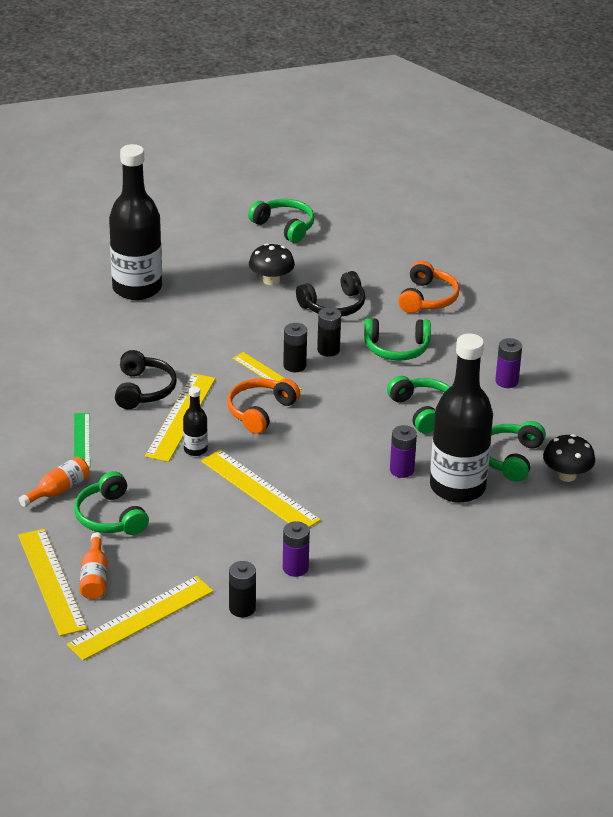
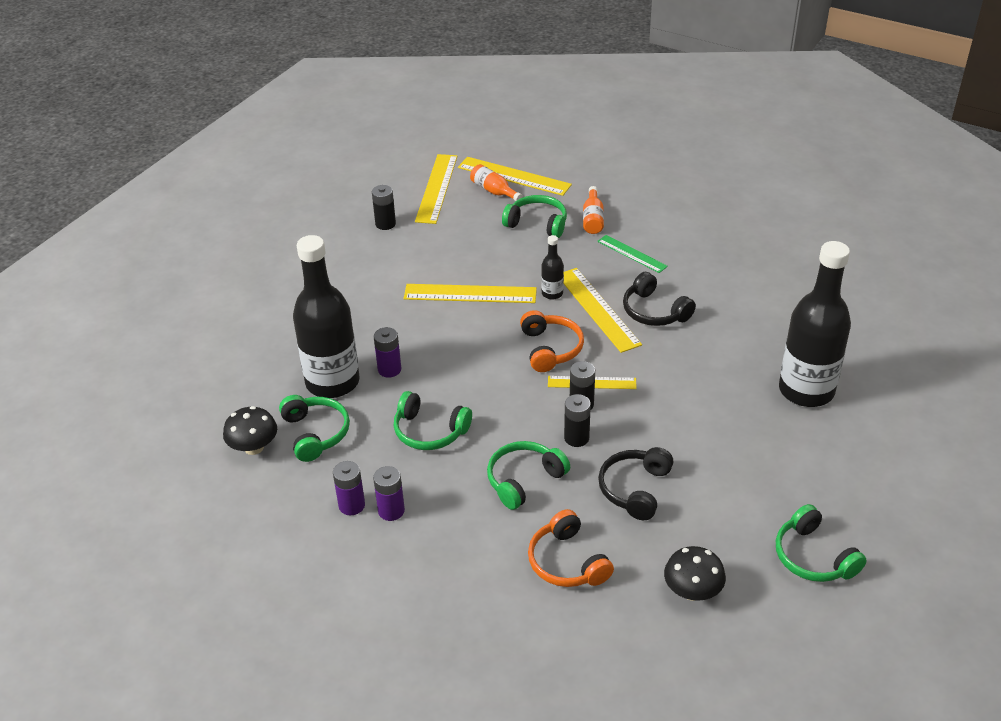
camera: 140 degrees right, 5 degrees up
green headphones [248,199,314,243] -> green headphones turned 60 degrees clockwise [776,504,867,582]
black mushroom [249,243,295,285] -> black mushroom moved to [664,546,726,601]
purple battery [283,521,310,577] -> purple battery moved to [333,461,365,515]

